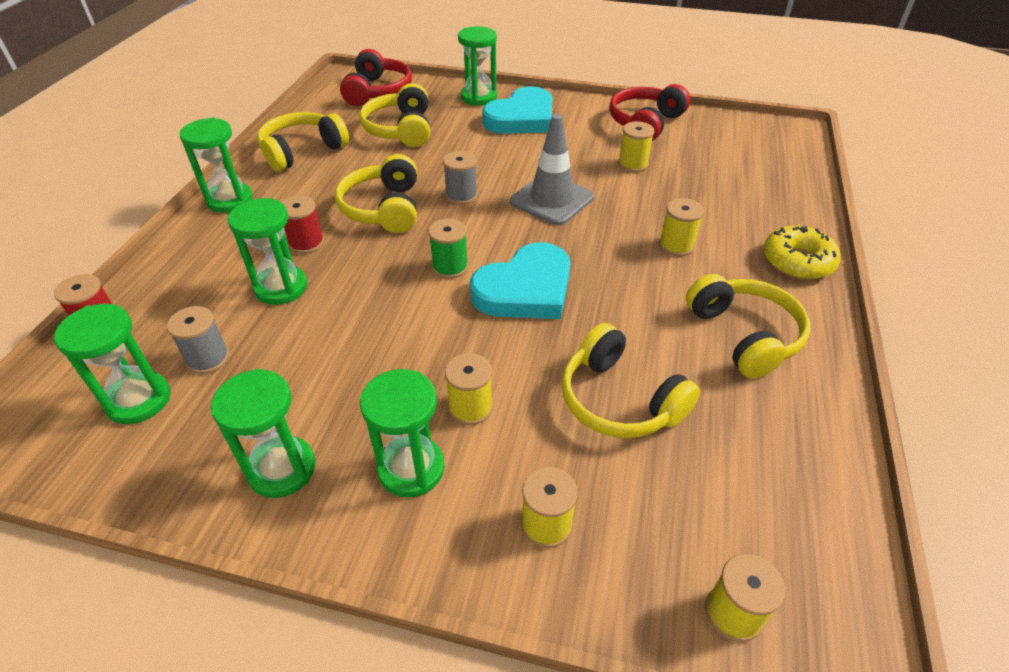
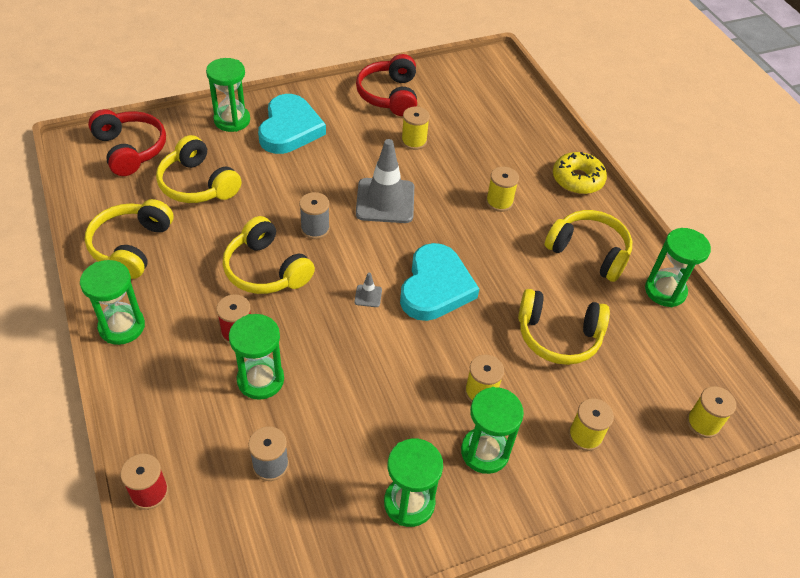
camera: 40 degrees left, 5 degrees up
green hourglass [54,304,170,424] -> green hourglass moved to [645,228,711,307]
green spool [428,218,468,279] -> grey traffic cone [354,273,382,307]

